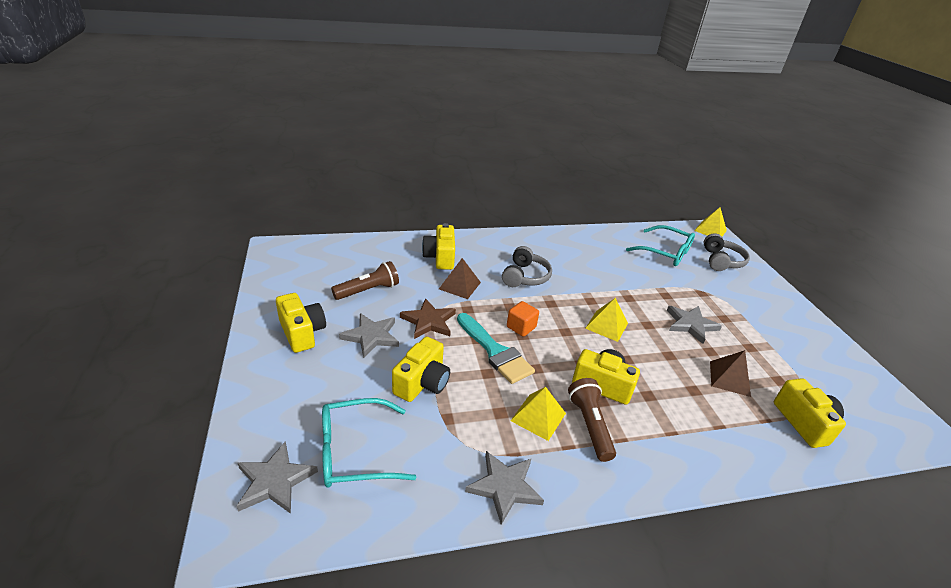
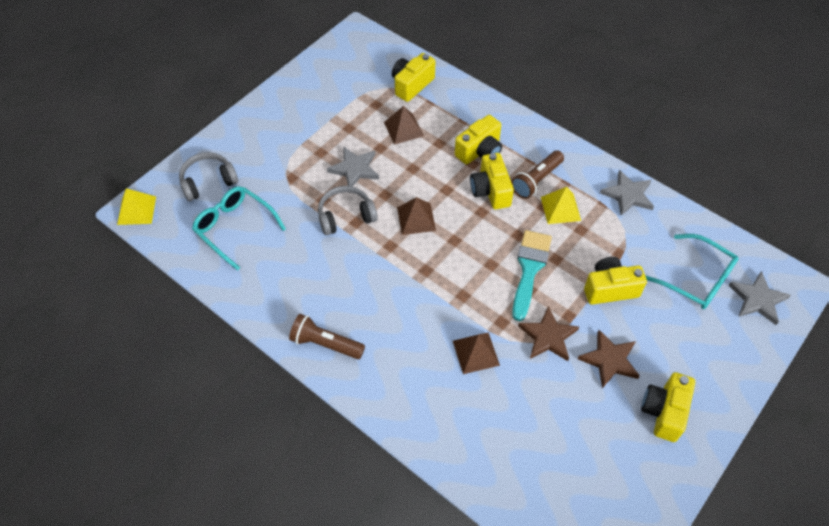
camera: 125 degrees left, 20 degrees up
brown flashlight [331,261,399,300] -> brown flashlight moved to [289,314,365,359]
grey star [339,313,399,358] -> brown star [578,330,640,388]
yellow camera [422,223,455,270] -> yellow camera moved to [455,115,502,164]
grey headphones [502,246,552,287] -> grey headphones moved to [318,186,378,235]
orange cube [507,301,539,337] -> none
yellow pyramid [585,298,628,342] -> brown pyramid [397,197,436,235]
turquoise glasses [626,225,695,266] -> turquoise glasses turned 45 degrees counterclockwise [192,186,286,270]

